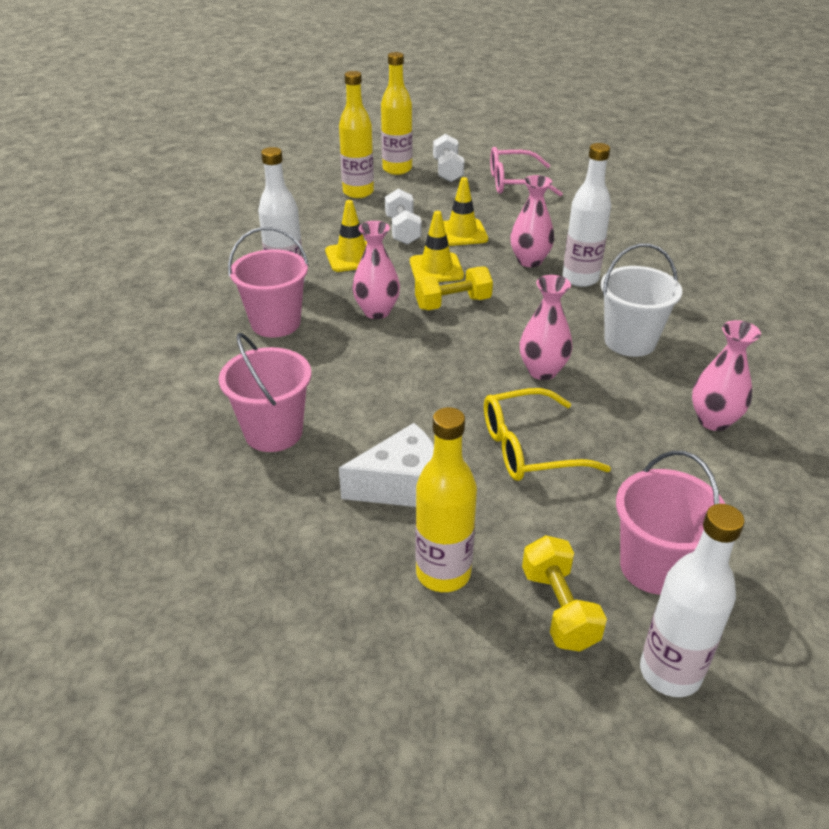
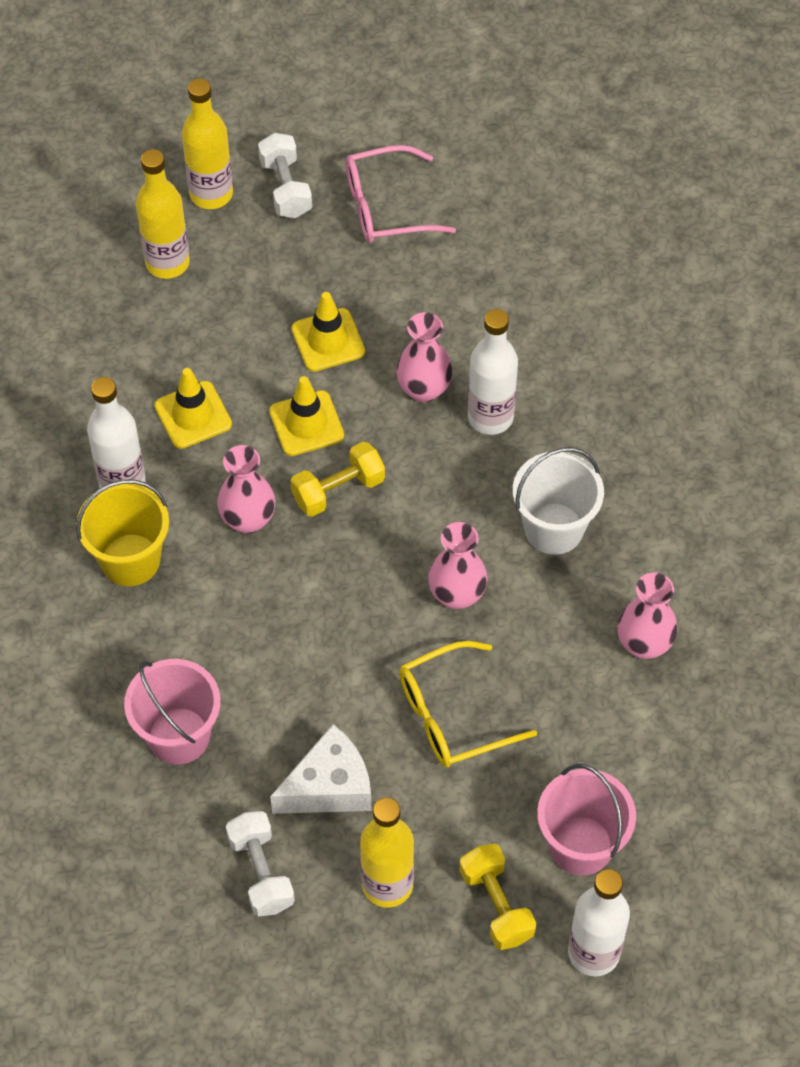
camera: 10 degrees left, 20 degrees up
pink bucket [228,227,309,338] -> yellow bucket [76,480,169,586]
white dumbbell [385,189,422,245] -> white dumbbell moved to [226,811,295,917]

